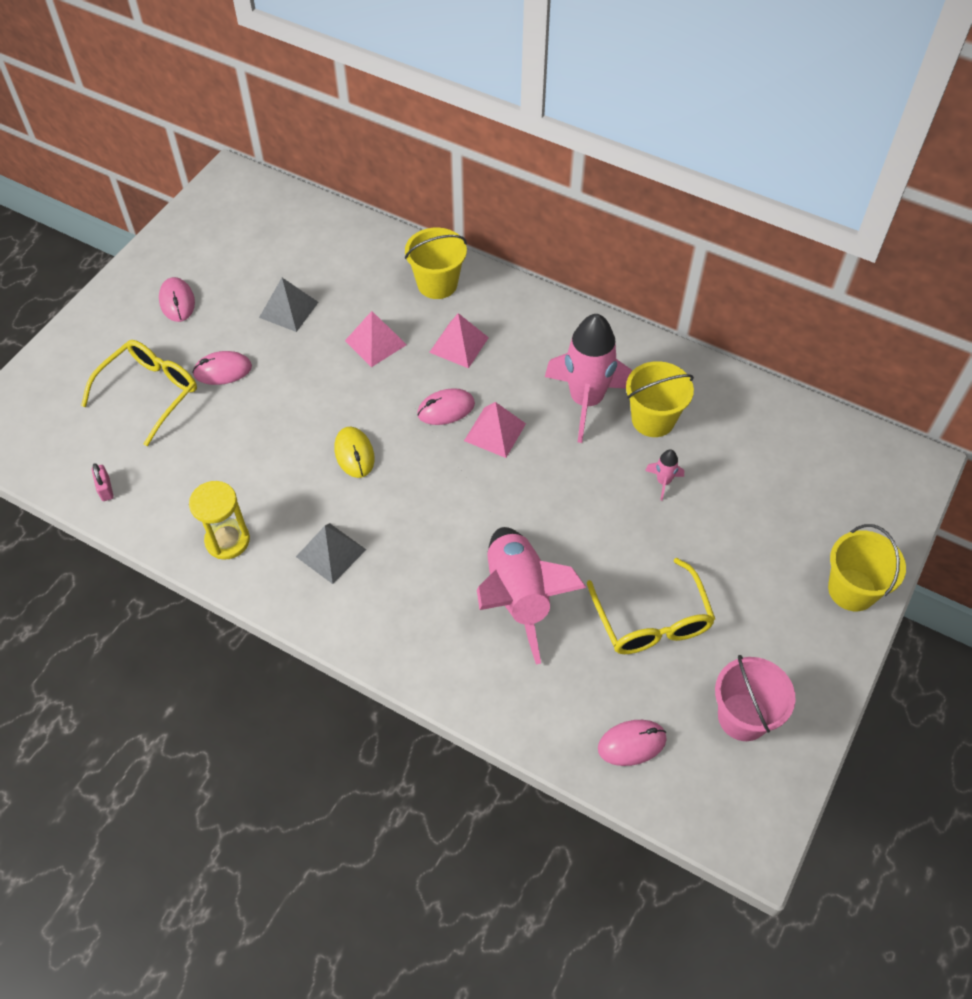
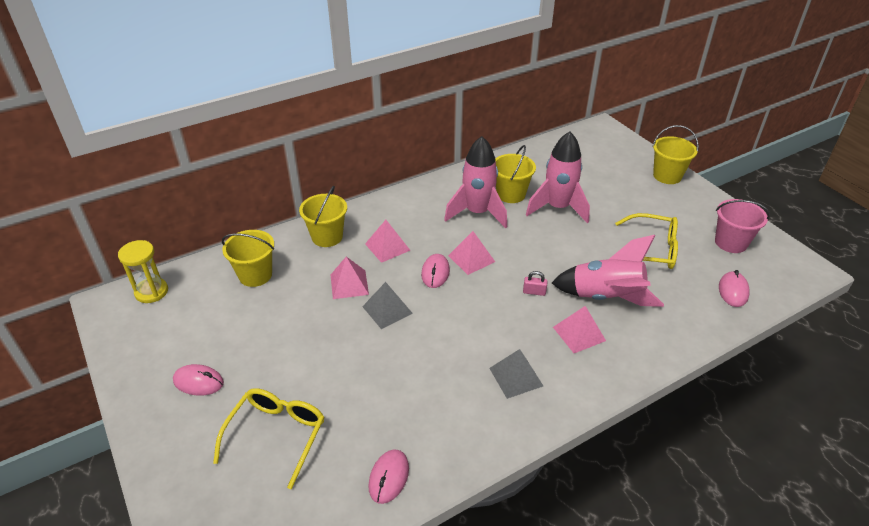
camera: 60 degrees left, 15 degrees down
yellow glasses [81,340,197,446] -> yellow glasses turned 45 degrees clockwise [213,388,324,489]
pink padlock [92,463,114,501] -> pink padlock moved to [523,271,548,296]
yellow hourglass [189,481,250,560] -> yellow hourglass moved to [118,240,168,303]
pink mouse [192,351,252,385] -> pink mouse moved to [368,450,409,504]
grey pyramid [259,278,318,332] -> grey pyramid moved to [362,282,413,329]
yellow mouse [335,427,375,478] -> none
pink rocket [645,449,684,501] -> pink rocket [526,131,590,223], size x2.43
none -> yellow bucket [222,230,274,287]
none -> pink pyramid [553,306,606,353]

